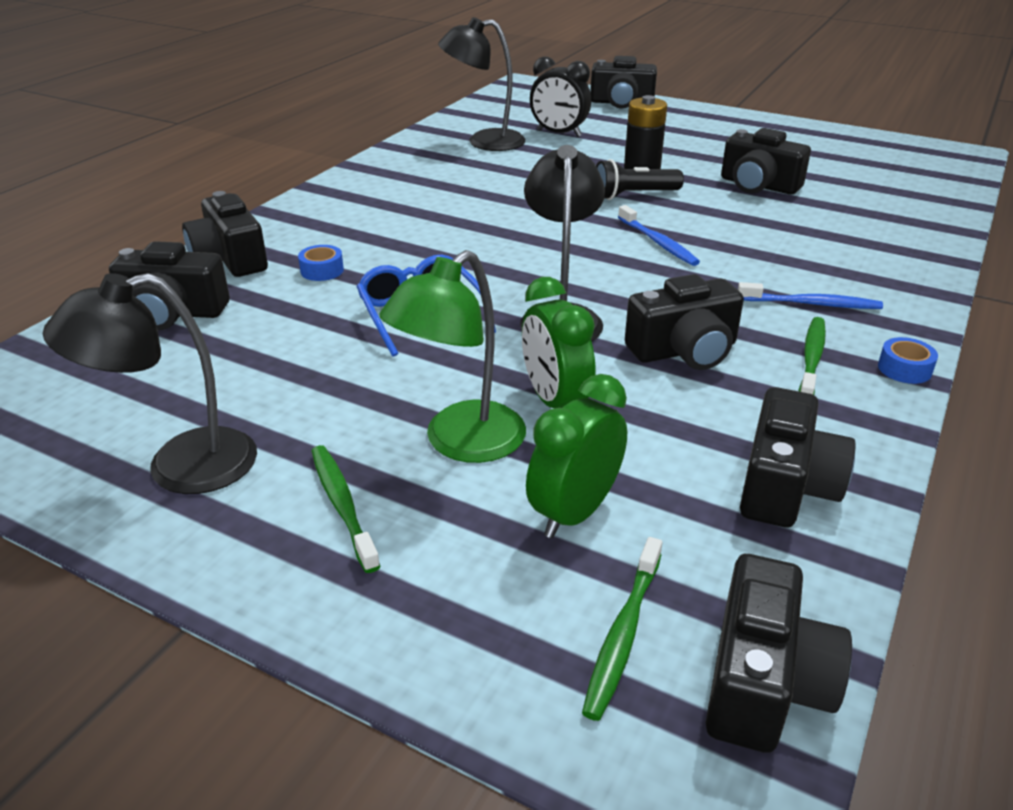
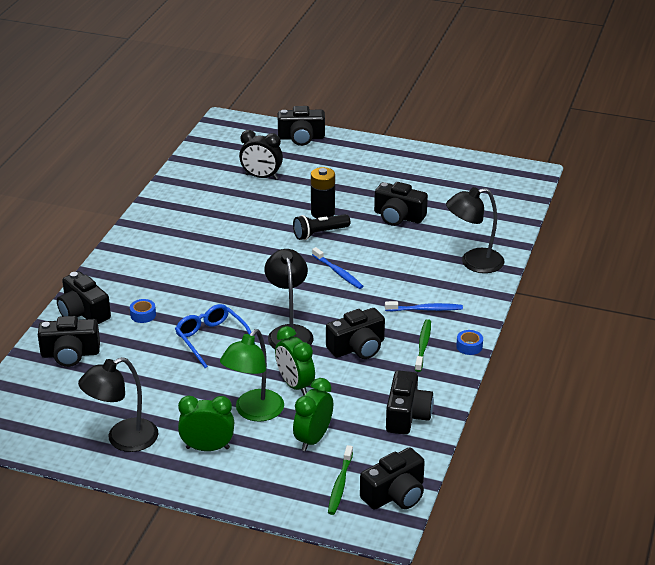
camera: 10 degrees left, 0 degrees up
green toothbrush [311,445,381,573] -> green clock [178,396,234,451]
black lamp [438,17,525,151] -> black lamp moved to [446,187,504,273]
black camera [706,554,852,753] -> black camera turned 45 degrees clockwise [360,447,425,510]

